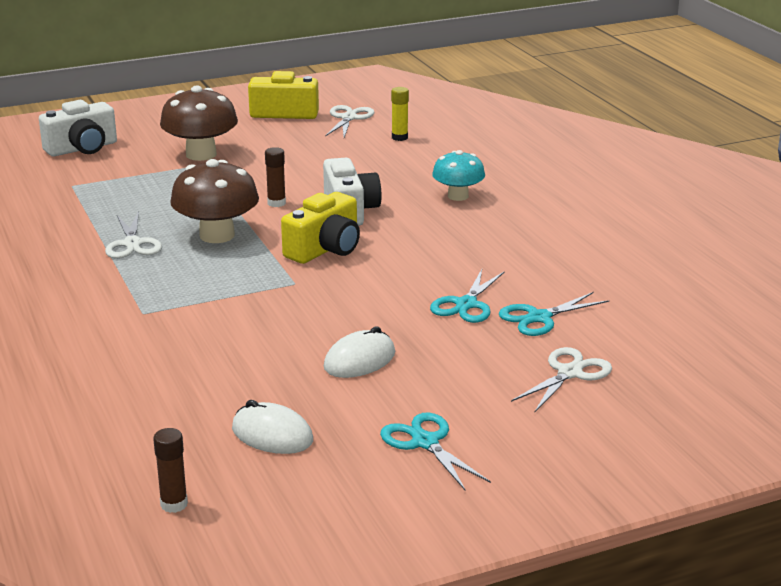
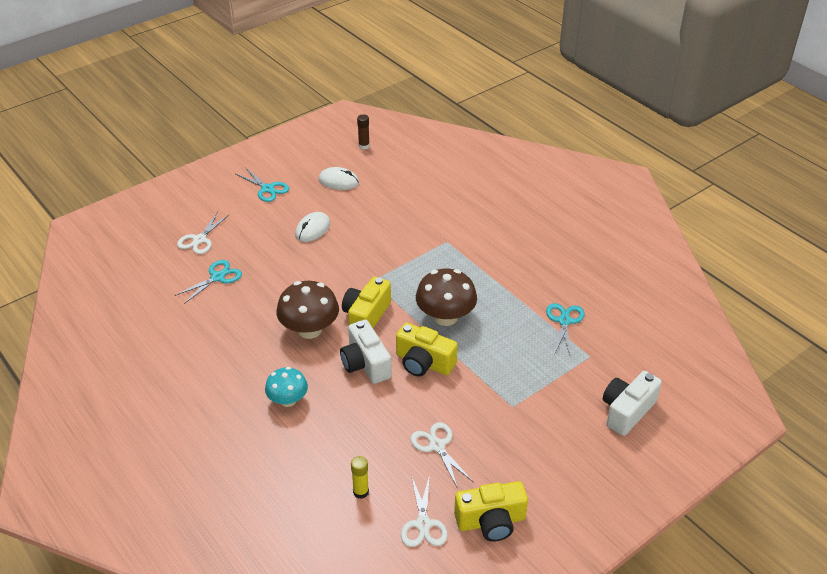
camera: 165 degrees right, 15 degrees up
white scissors [105,211,162,259] -> white scissors moved to [410,422,473,489]
brown mushroom [160,86,238,161] -> brown mushroom moved to [277,281,339,339]
brown glue stick [265,147,286,207] -> yellow camera [396,323,458,376]
turquoise scissors [430,269,505,323] -> turquoise scissors moved to [546,303,584,355]

